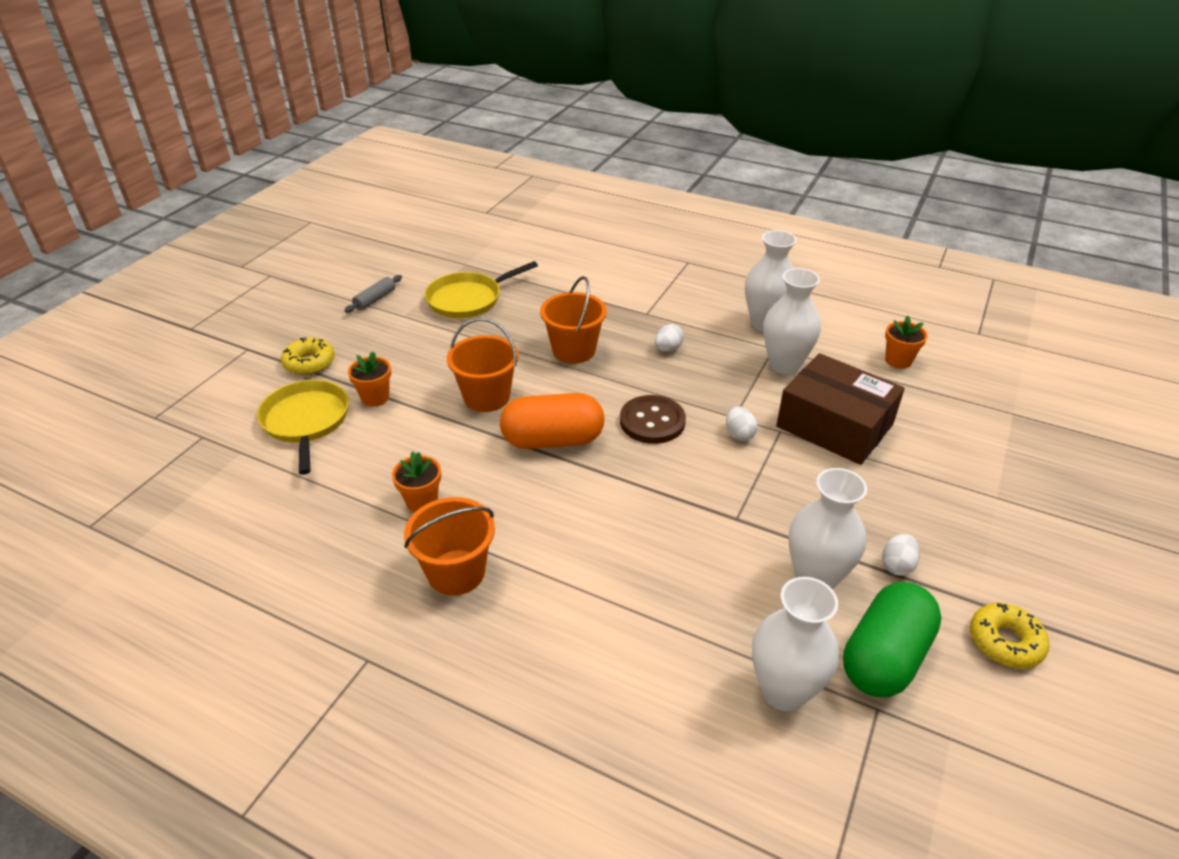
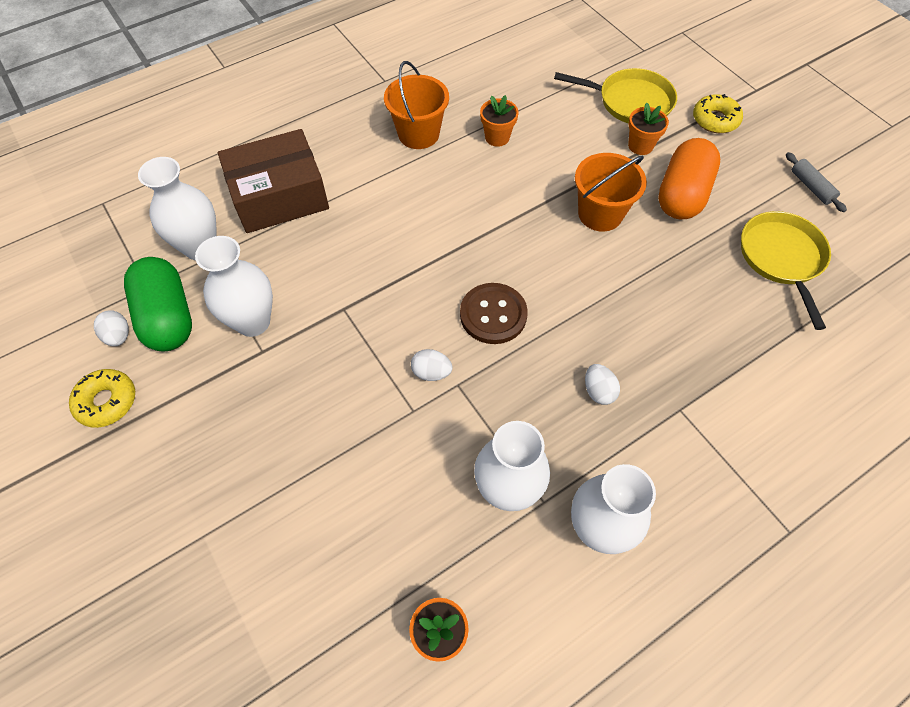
camera: 120 degrees right, 20 degrees up
orange capsule [500,393,604,449] -> orange capsule moved to [658,138,720,219]
orange bucket [540,276,607,363] -> none
brown box [776,353,905,465] -> brown box moved to [218,129,329,233]
white egg [882,534,920,576] -> white egg moved to [94,310,129,346]

